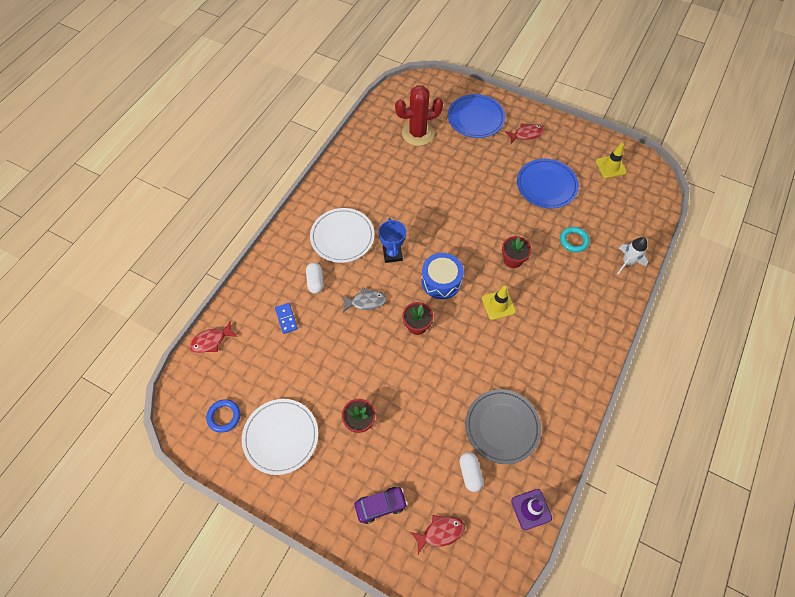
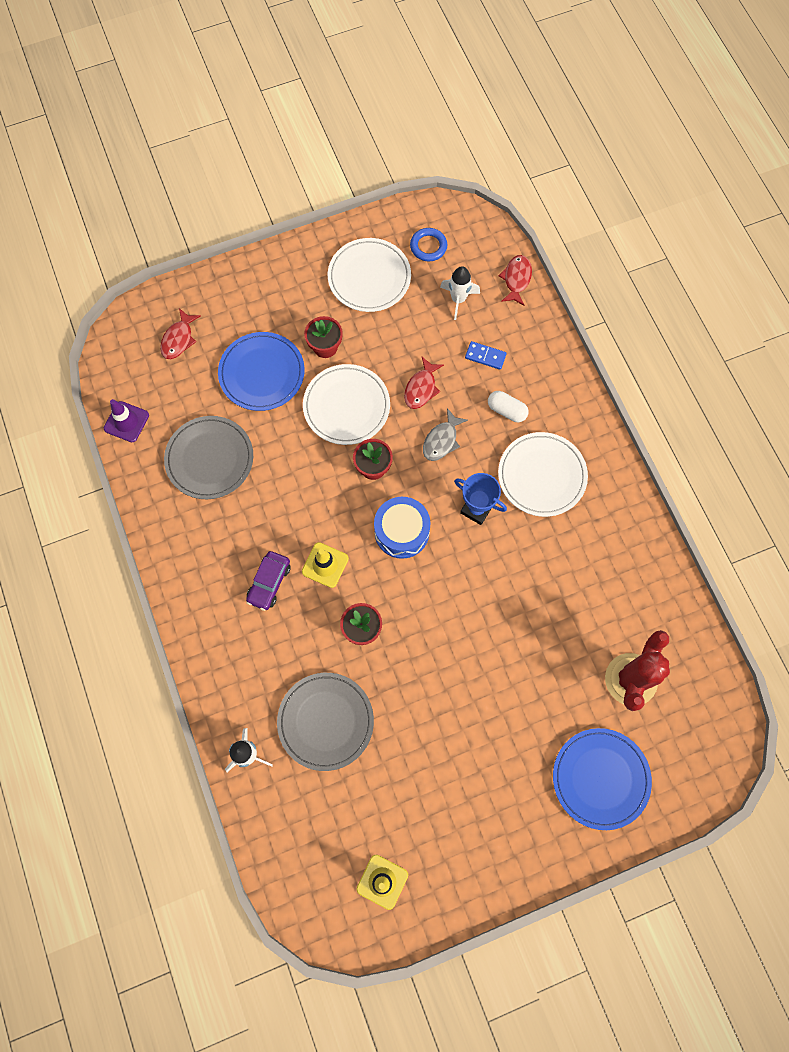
camera: 130 degrees right, 10 degrees up
purple car [354,487,408,524] -> purple car moved to [246,551,291,611]
white capsule [460,452,483,492] -> none
red fish [505,123,544,143] -> red fish moved to [404,357,444,409]
blue plate [517,159,579,209] -> blue plate moved to [218,332,305,411]
turquoise ring [560,227,590,252] -> grey plate [277,673,374,771]
none -> white plate [303,364,390,445]
none -> white rocket [440,266,480,320]

